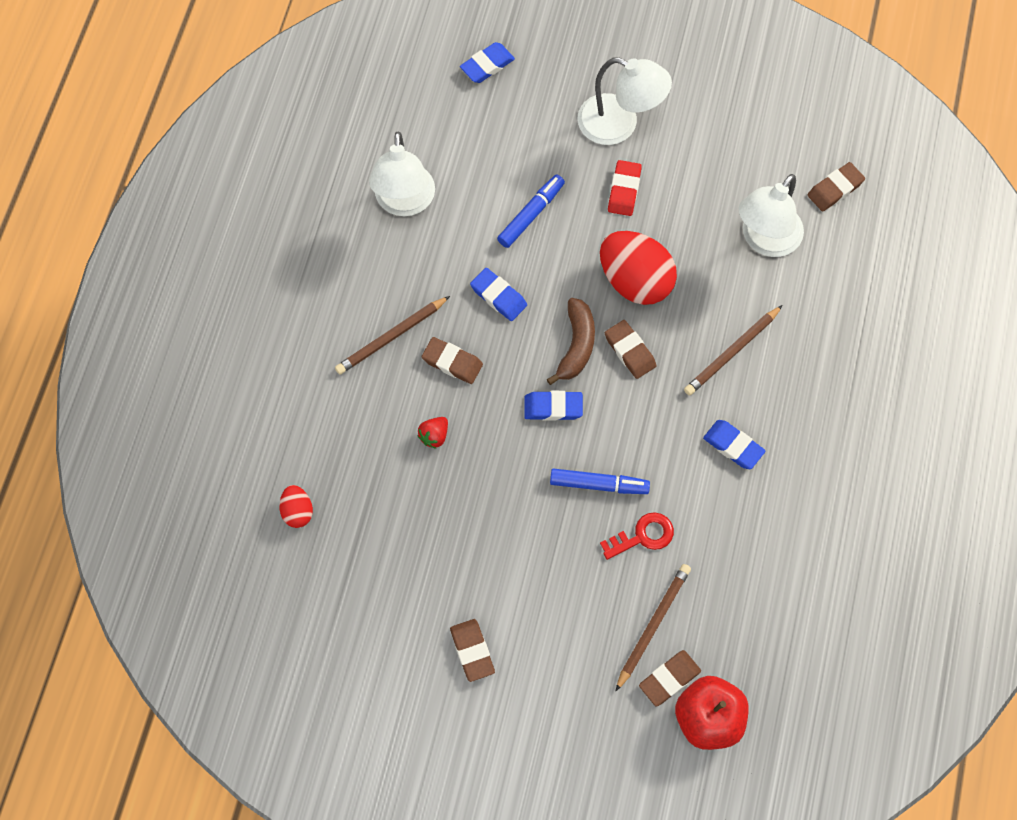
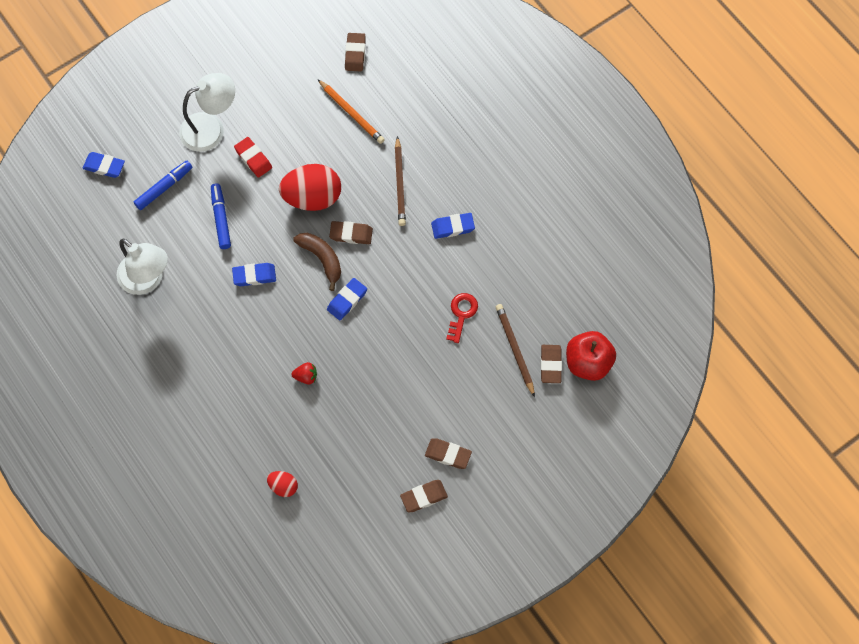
camera: 50 degrees left, 0 degrees up
brown pencil [335,296,450,374] -> none
red strawberry [417,417,448,449] -> red strawberry turned 75 degrees counterclockwise [291,362,317,384]
brown eraser [422,337,483,384] -> brown eraser moved to [400,480,448,513]
blue eraser [460,42,515,83] -> blue eraser turned 75 degrees counterclockwise [83,152,125,178]
blue marker [550,469,650,494] -> blue marker moved to [134,161,193,210]
white lamp [739,174,804,257] -> orange pencil [318,79,385,144]

